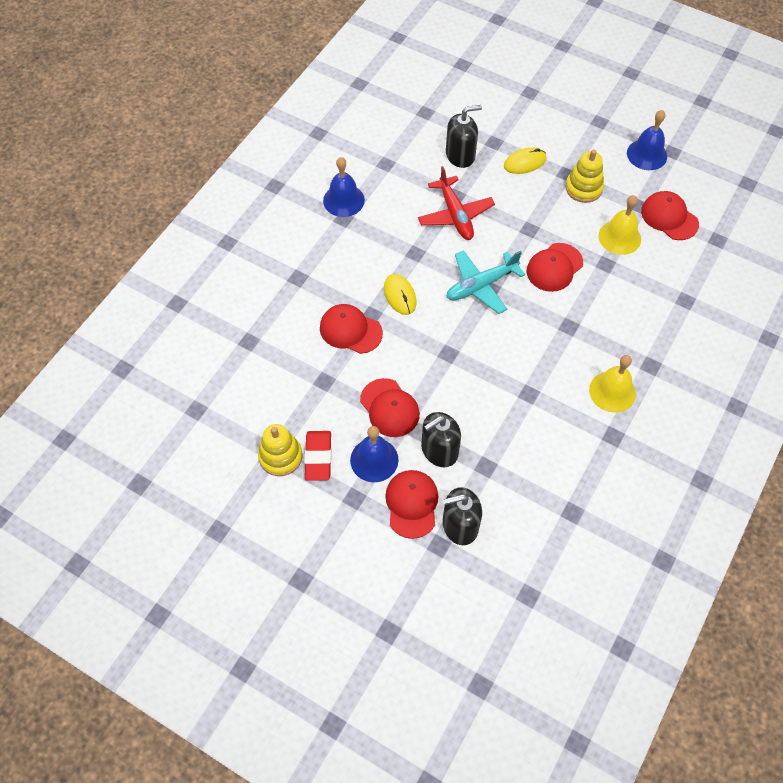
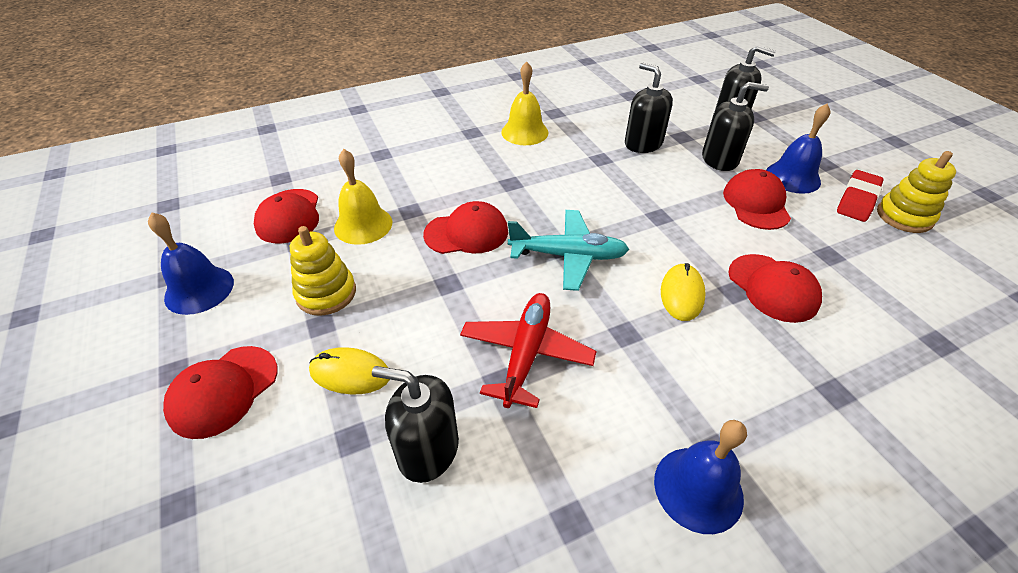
camera: 145 degrees left, 15 degrees down
red cap [385,470,438,539] -> red cap moved to [163,346,278,439]
none -> black soap dispenser [625,62,673,153]

